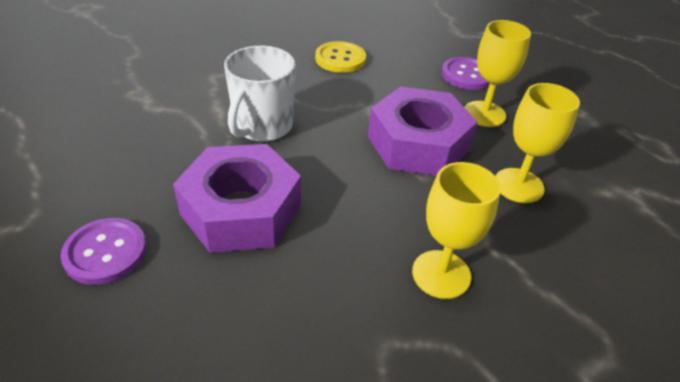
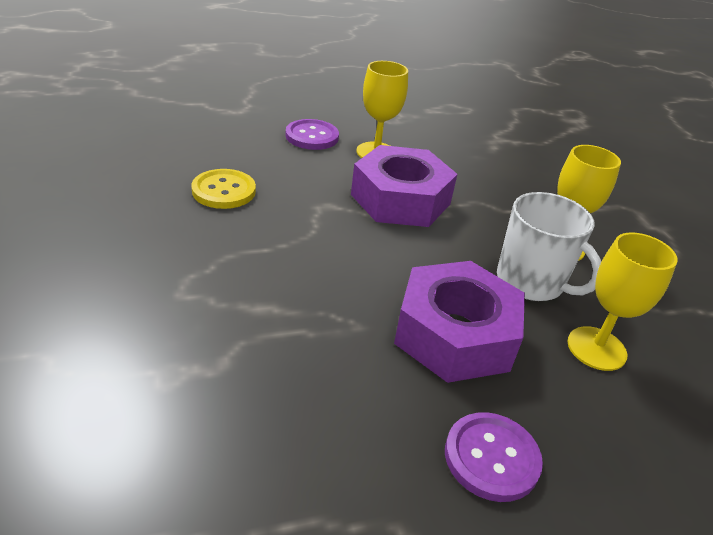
camera: 70 degrees left, 5 degrees down
white mug [224,46,296,141] -> white mug moved to [497,192,601,301]
yellow goblet [496,83,580,203] -> yellow goblet moved to [567,232,678,371]

